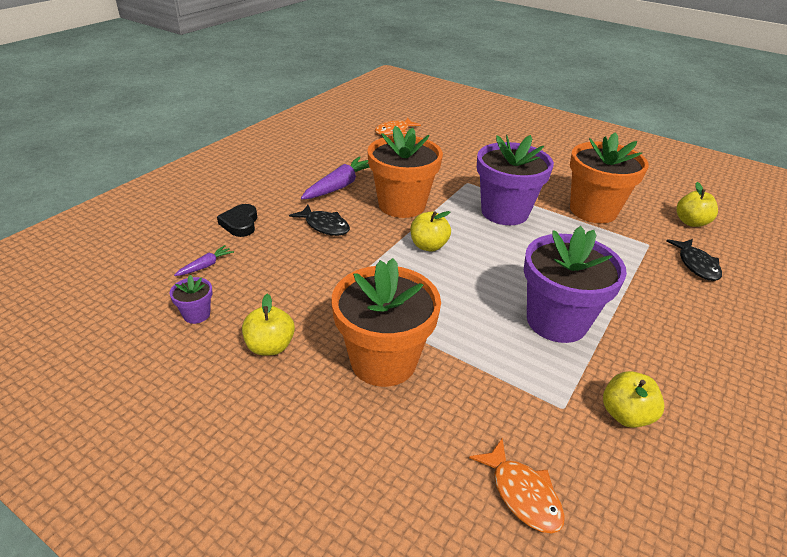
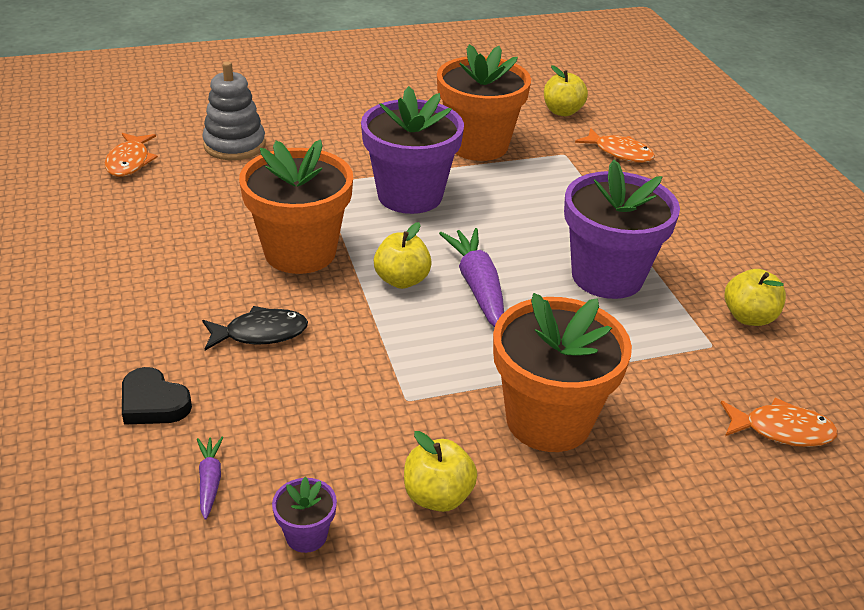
camera: 50 degrees left, 0 degrees up
purple carrot [301,157,370,199] -> purple carrot moved to [439,228,504,327]
black fish [666,239,722,281] -> orange fish [575,128,655,163]
none -> grey stacking toy [202,61,266,160]

